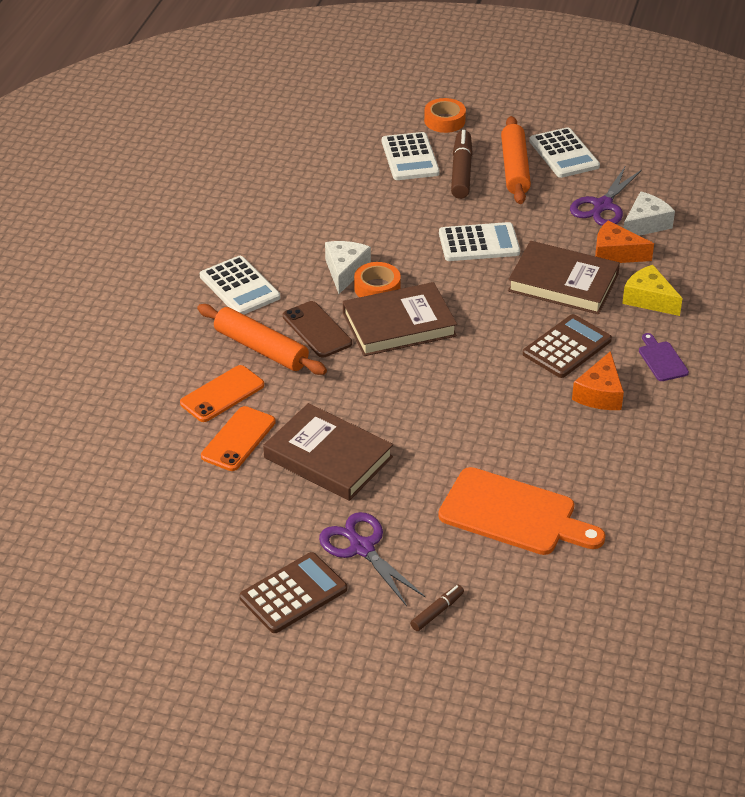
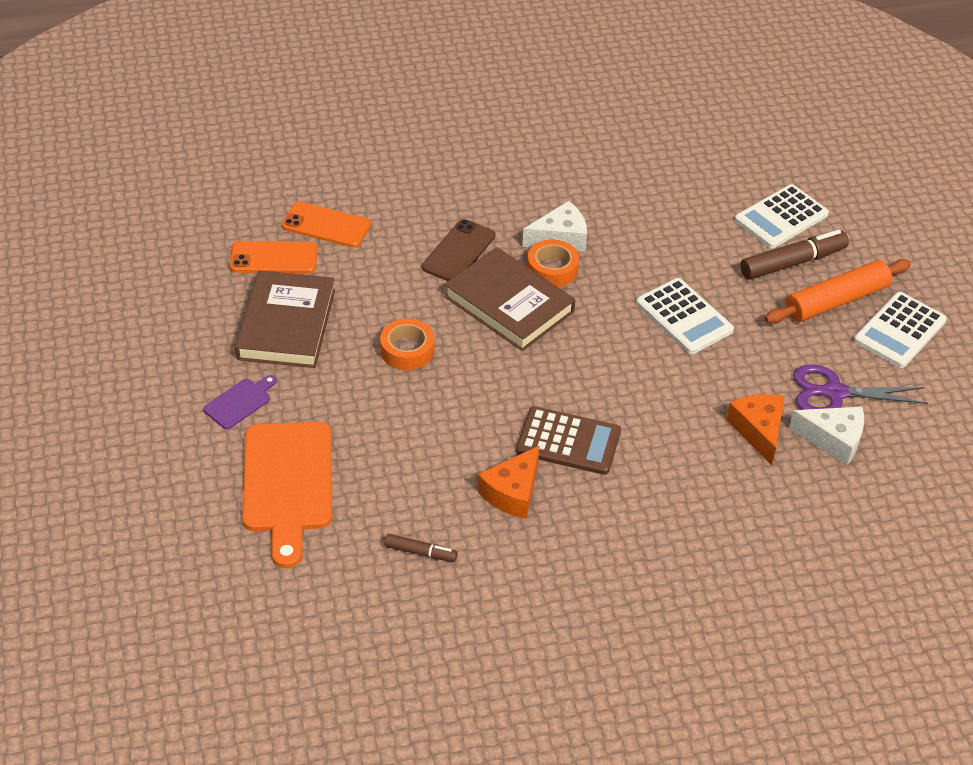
camera: 60 degrees right, 5 degrees up
orange rolling pin [197,304,327,375] -> none
white calculator [200,256,280,315] -> none
brown calculator [240,552,347,633] -> none
purple scissors [319,512,425,606] -> none
brown marker [410,585,464,631] -> brown marker moved to [384,534,458,562]
orange tape [424,98,466,133] -> orange tape moved to [380,319,434,370]
brown book [508,241,620,315] -> none
orange cheese [572,351,624,410] -> orange cheese turned 45 degrees counterclockwise [477,445,540,519]
yellow cheese [622,265,683,316] -> none
purple cutting board [639,333,689,381] -> purple cutting board moved to [203,375,277,429]

